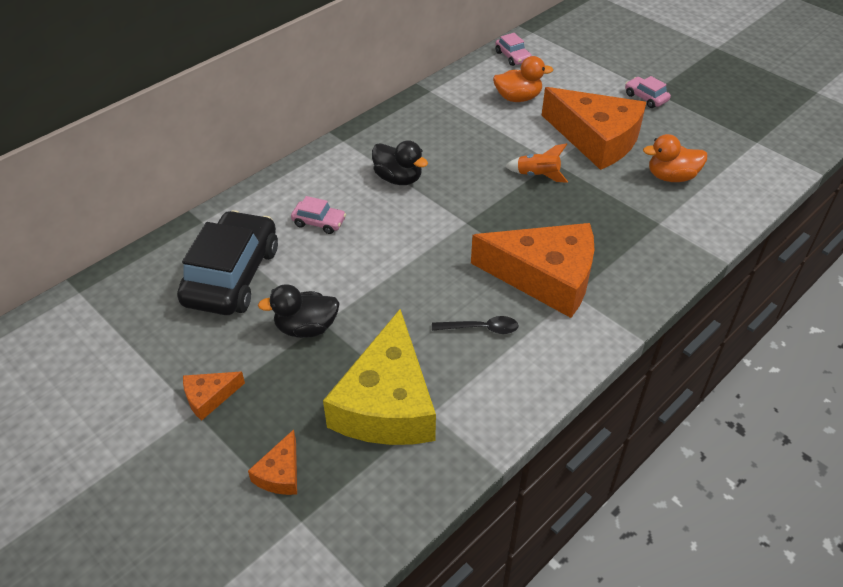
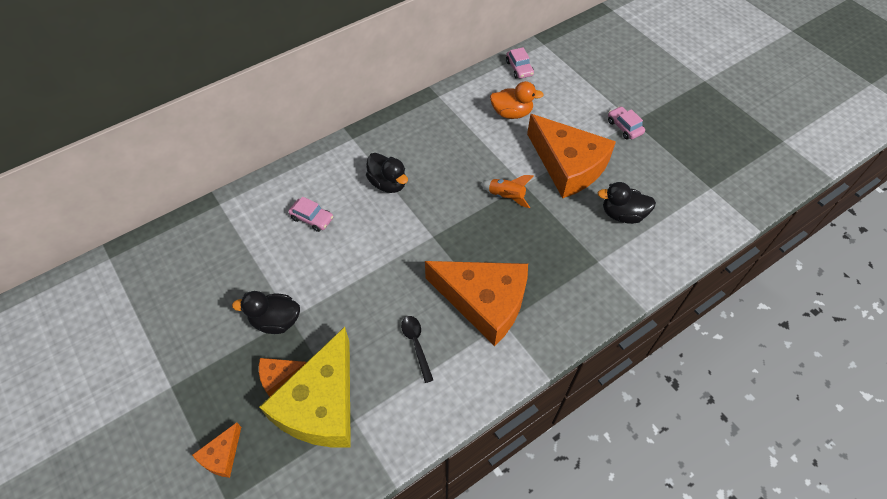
camera: 10 degrees right, 10 degrees up
black car [177,210,278,315] -> none
orange cheese [183,372,245,421] -> orange cheese moved to [259,358,306,397]
black spoon [432,316,519,334] -> black spoon turned 120 degrees counterclockwise [401,316,433,383]
orange duck [643,134,707,182] -> black duck [597,182,656,224]

